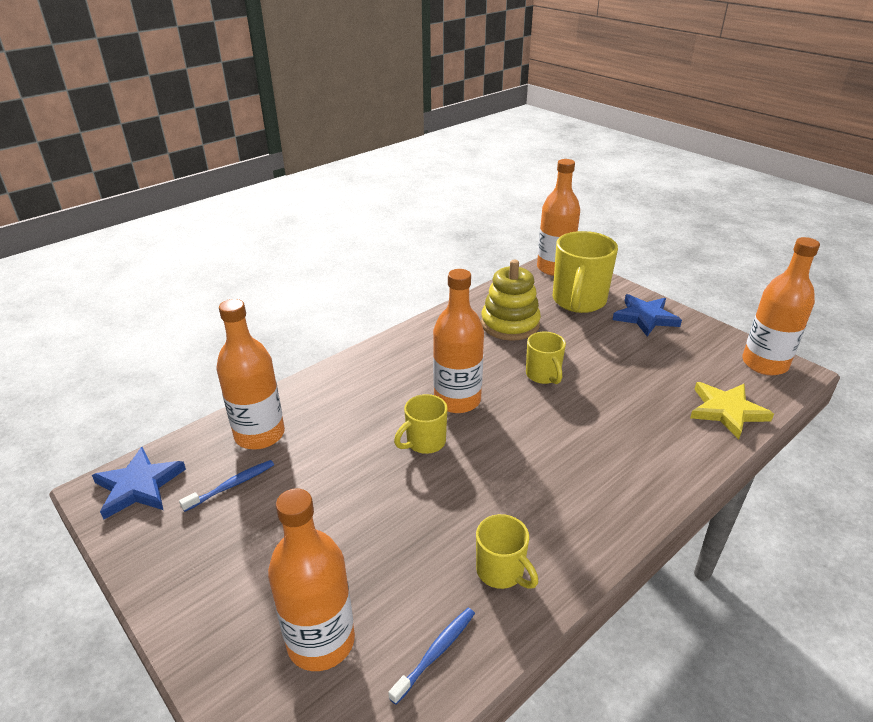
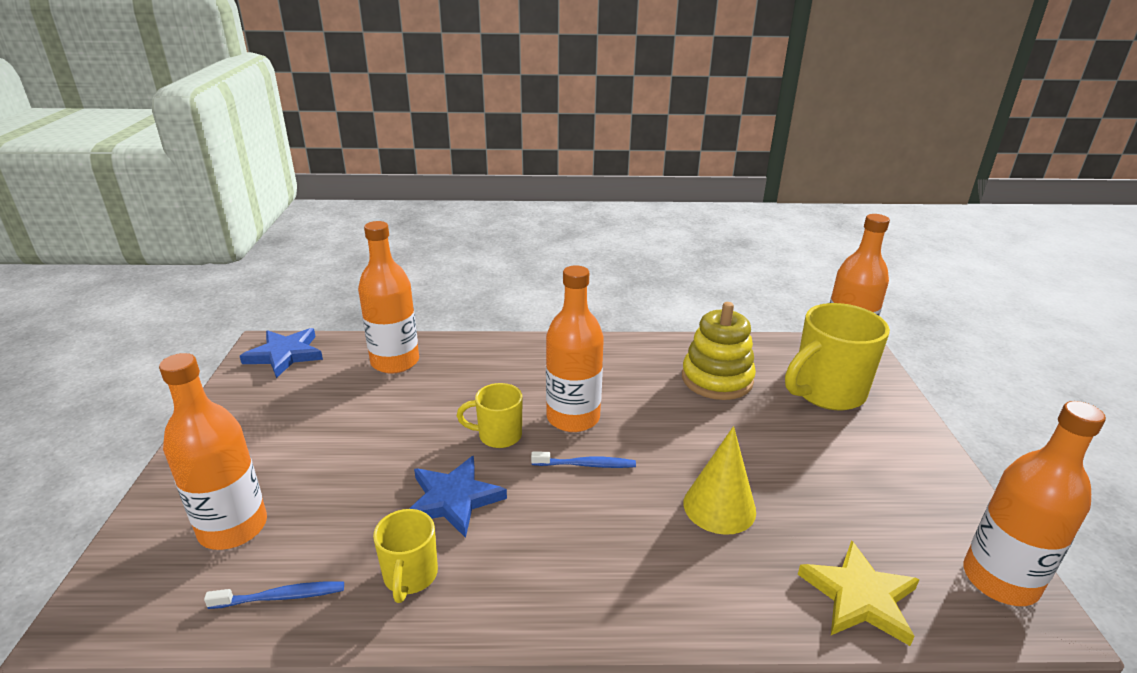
camera: 40 degrees right, 5 degrees down
blue toothbrush [179,460,274,512] -> blue toothbrush moved to [531,451,636,468]
yellow mug [526,332,566,384] -> none
blue star [613,294,682,336] -> blue star moved to [409,456,507,538]
none -> yellow cone [684,426,756,535]

